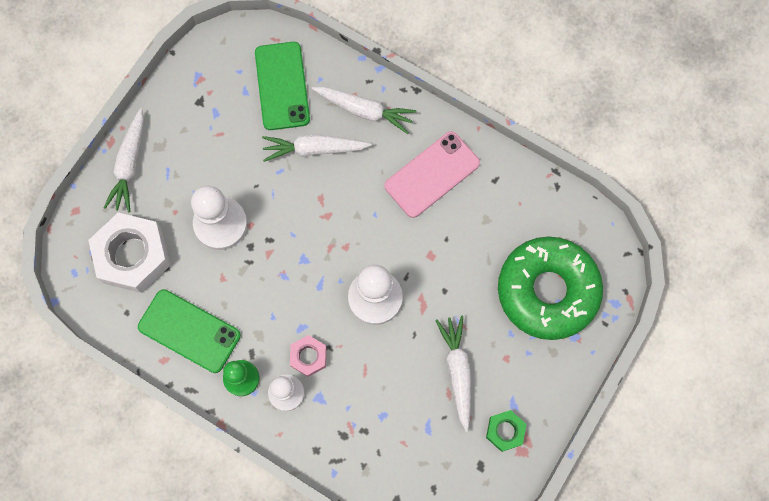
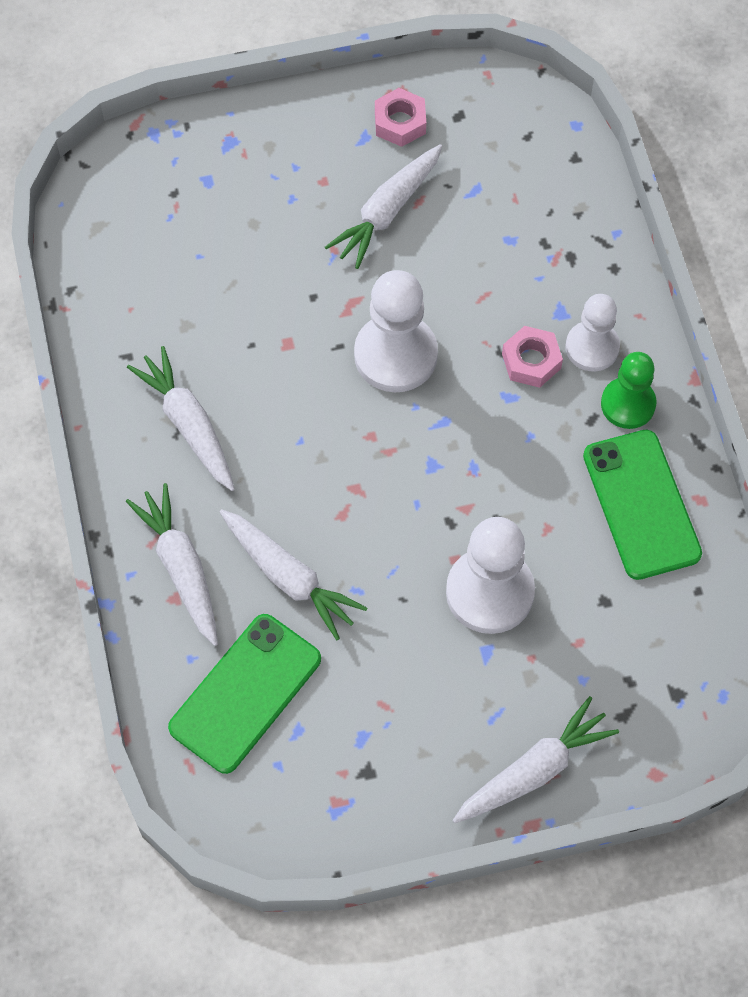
camera: 135 degrees left, 10 degrees down
white nut [88,213,170,293] -> none
pink phone [384,131,480,218] -> white carrot [127,346,235,491]
green nut [486,410,526,452] -> pink nut [375,88,426,147]
green donut [498,236,603,340] -> none

